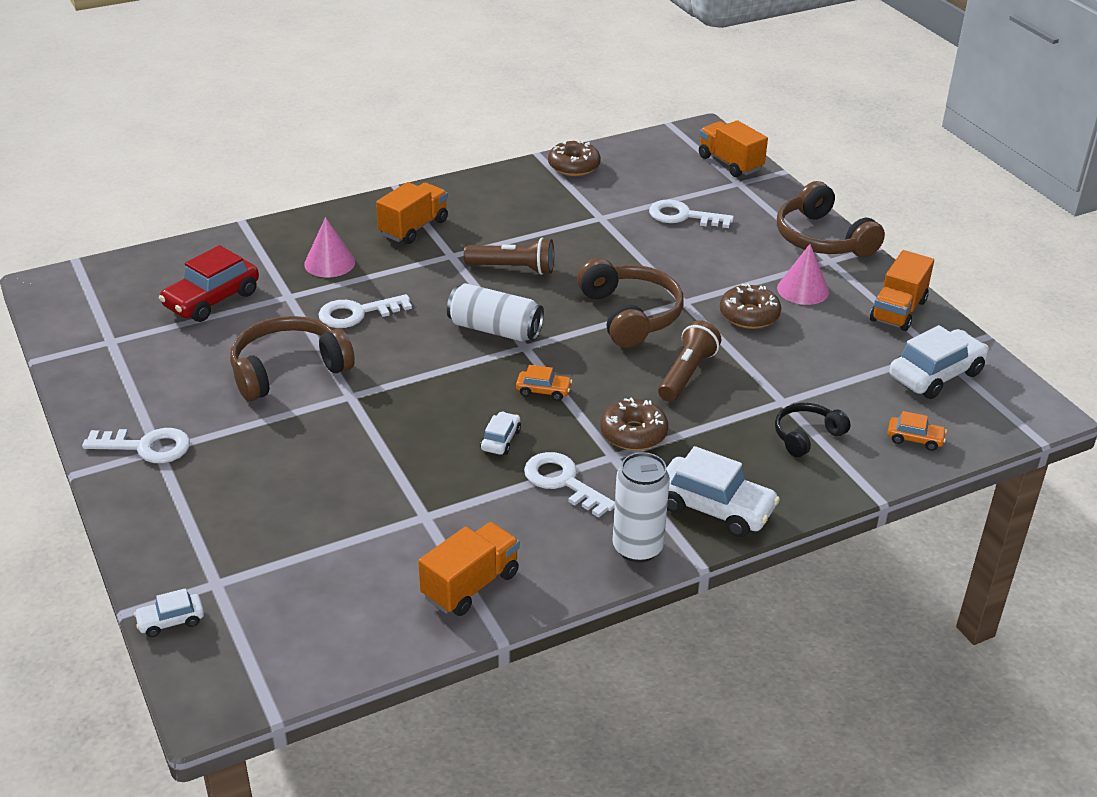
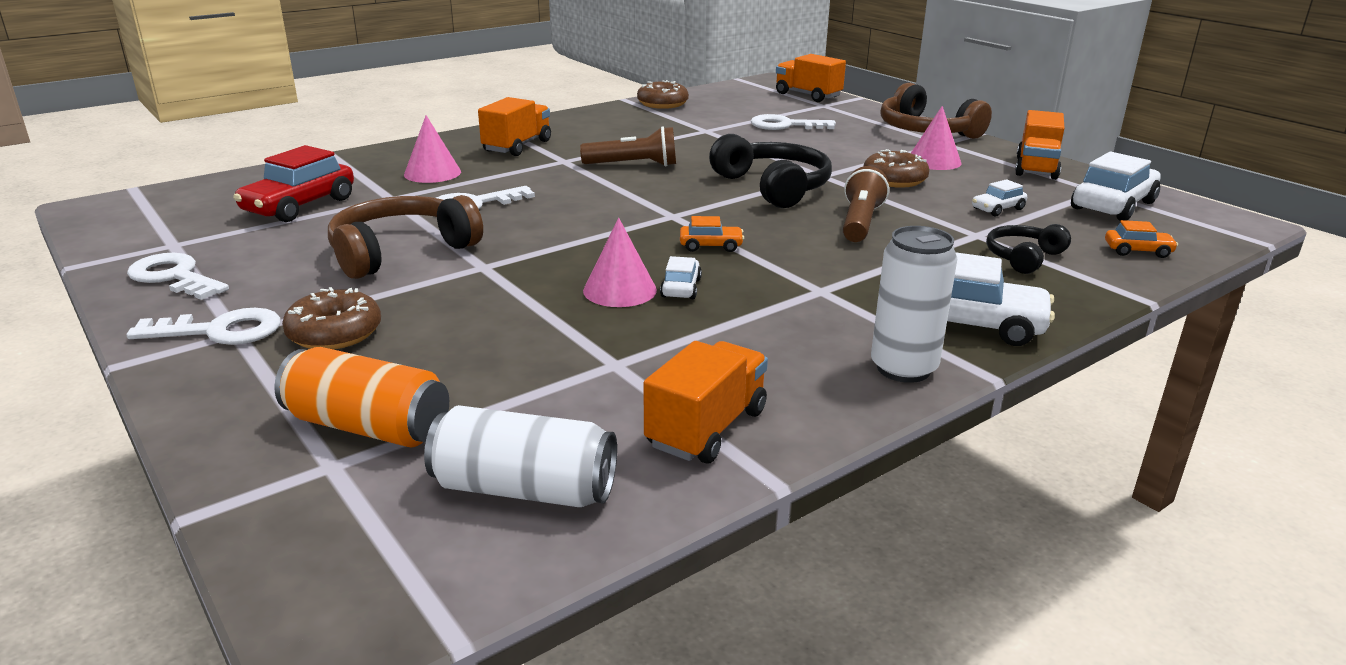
camera: 10 degrees left, 10 degrees down
white car [134,588,204,637] -> white car moved to [972,179,1027,216]
white can [447,283,544,341] -> white can moved to [424,405,617,507]
white key [524,452,615,518] -> white key moved to [127,253,229,300]
brown headphones [577,258,684,348] -> black headphones [709,134,832,208]
brown donut [600,397,669,450] -> brown donut moved to [282,287,381,350]
none -> orange can [274,347,449,448]
none -> pink cone [583,218,657,307]

